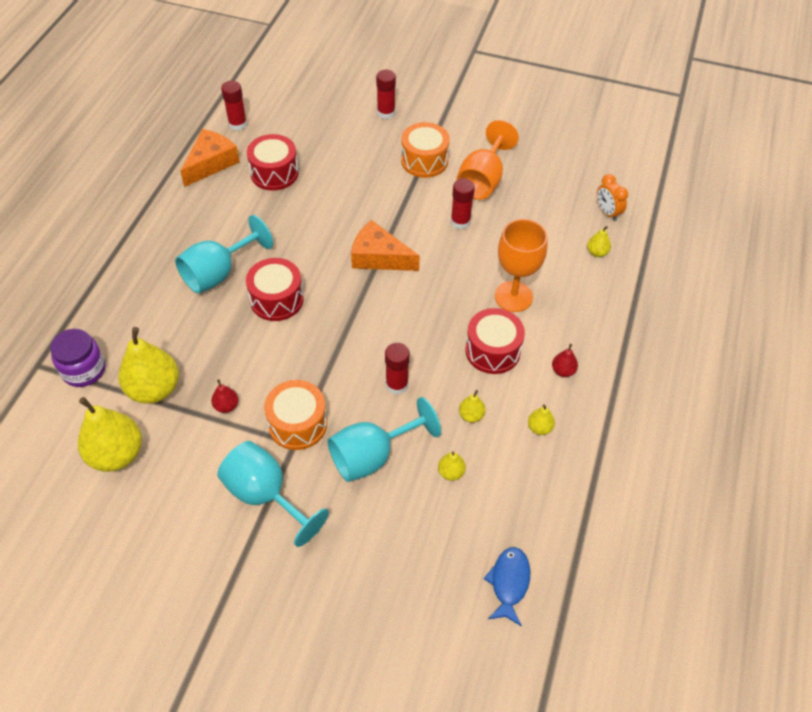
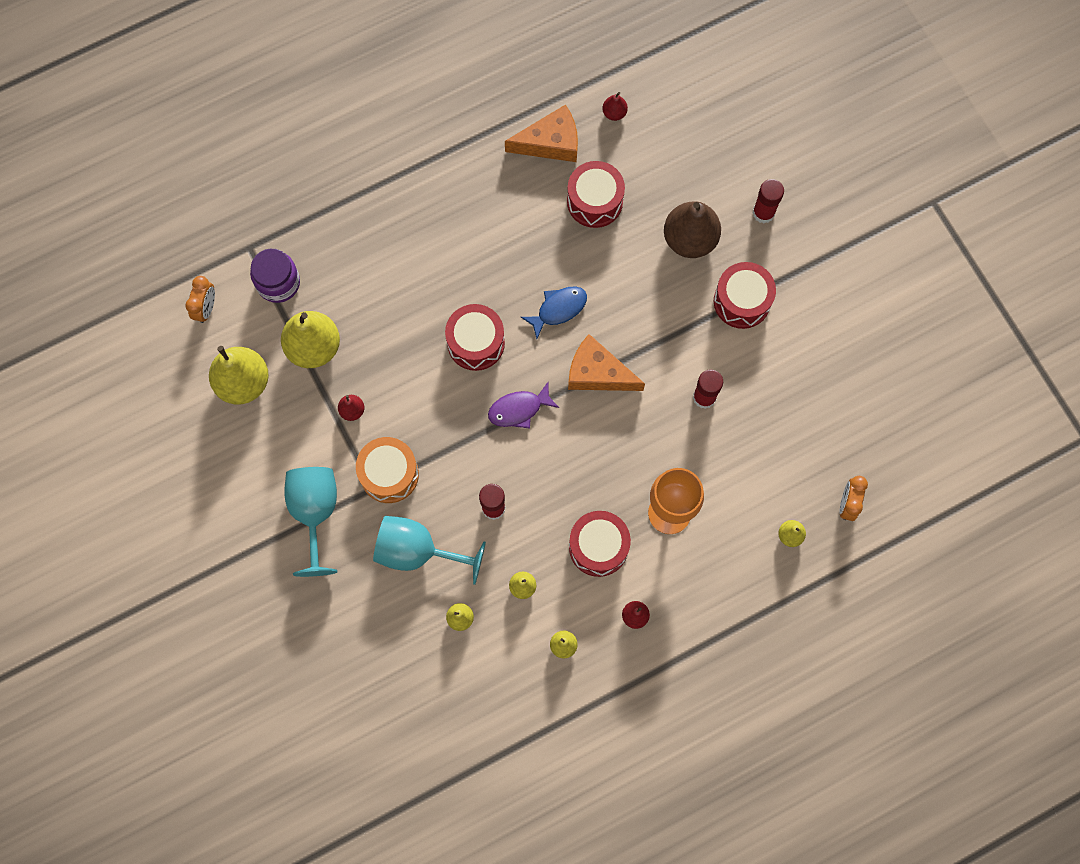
camera: 45 degrees right, 20 degrees up
turquoise goblet [175,215,273,294] -> none
red glue stick [221,81,247,131] -> red pear [602,92,628,121]
orange cheese [351,220,420,271] -> orange cheese turned 45 degrees counterclockwise [568,334,645,391]
orange drum [401,122,450,178] -> red drum [714,262,776,329]
orange goblet [457,120,519,200] -> none
blue fish [484,547,531,626] -> blue fish moved to [521,286,587,339]
none -> orange clock [185,276,215,323]
none -> purple fish [488,382,559,429]
none -> brown pear [664,201,721,258]

